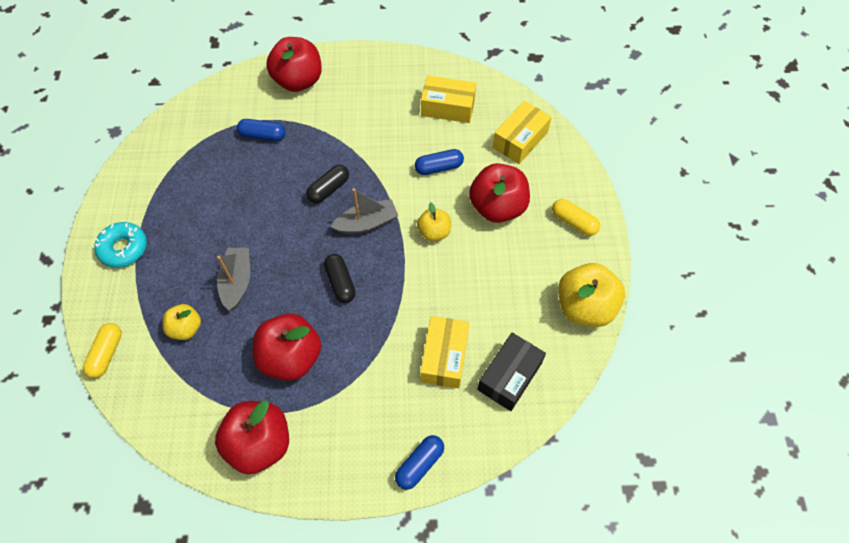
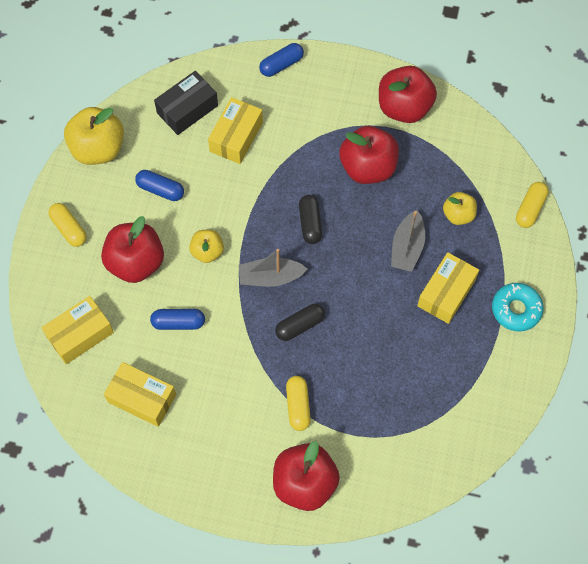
camera: 165 degrees left, 5 degrees up
blue capsule [237,119,286,141] -> blue capsule moved to [135,170,184,201]
none -> yellow capsule [286,376,311,431]
none -> yellow box [417,252,479,324]

